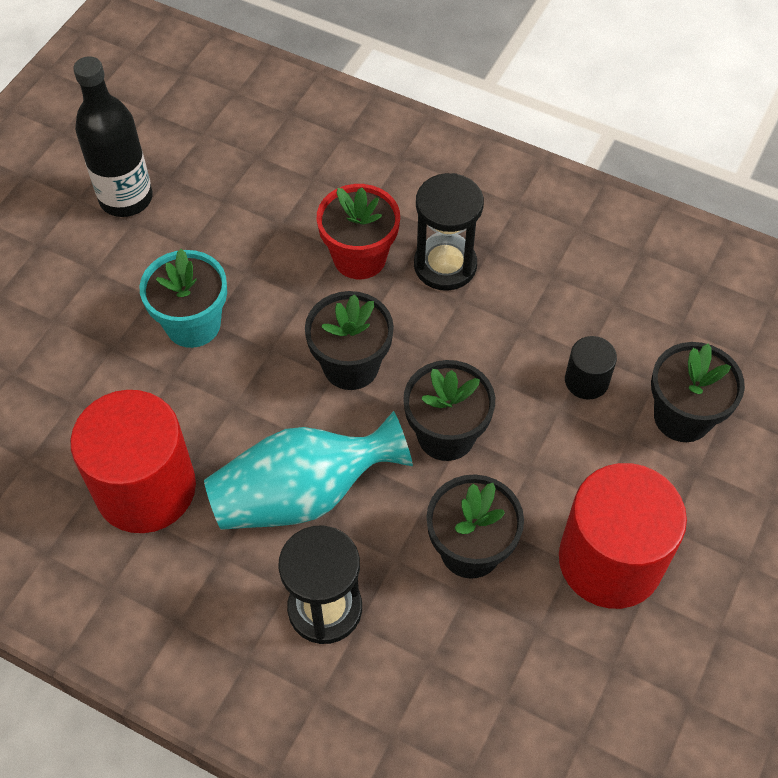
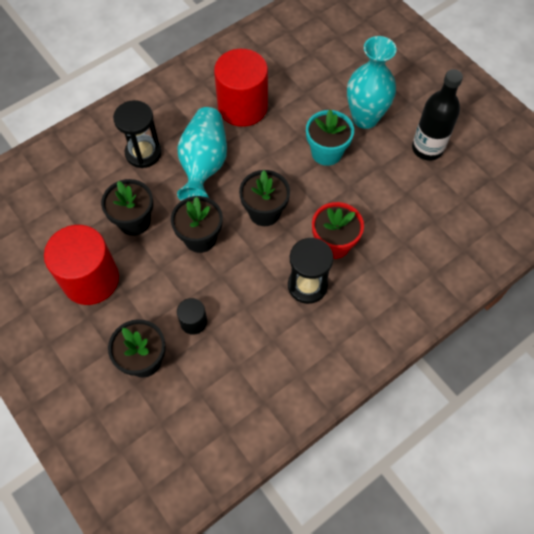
camera: 115 degrees right, 5 degrees up
none -> turquoise vase [347,36,396,129]

